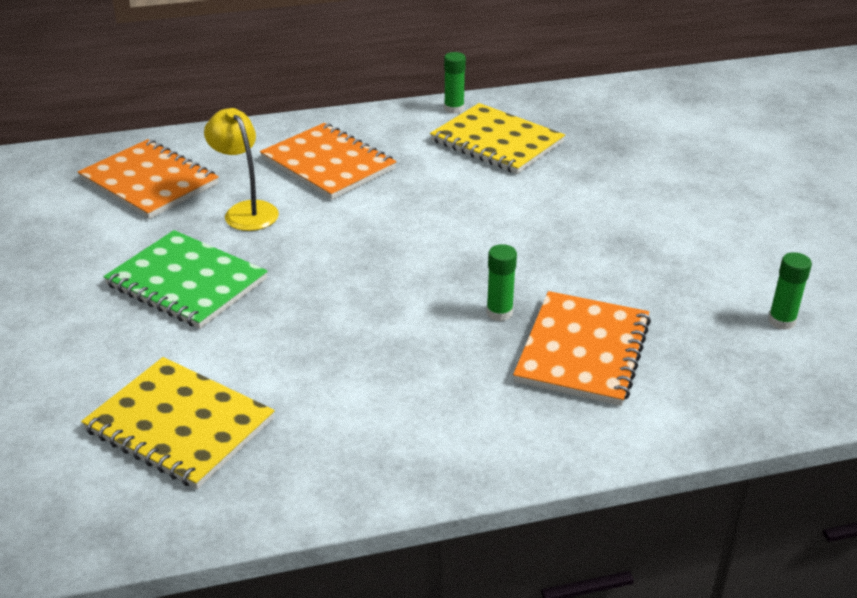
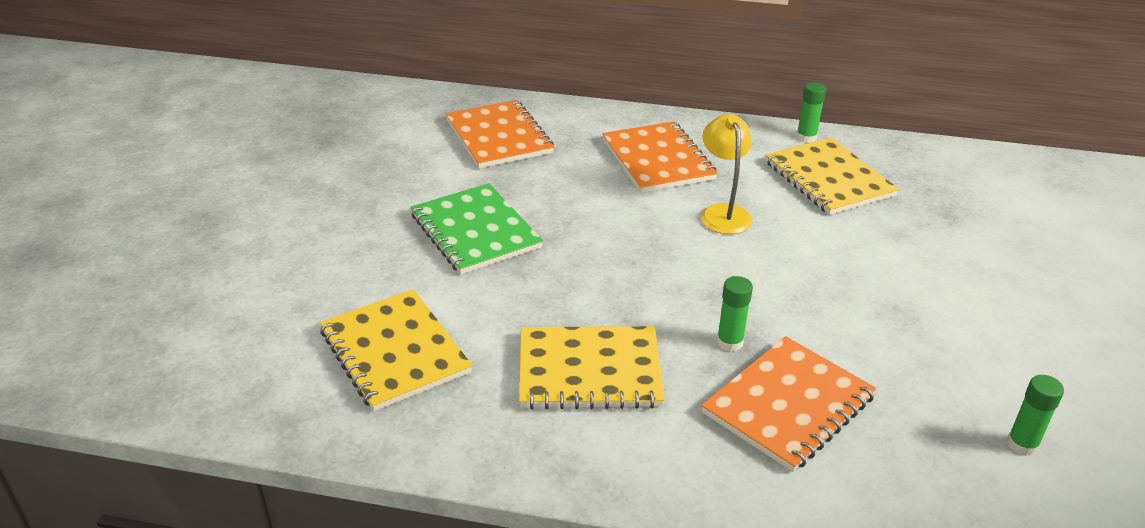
camera: 25 degrees right, 0 degrees up
yellow lamp [204,108,279,231] -> yellow lamp moved to [701,114,753,234]
none -> yellow notebook [519,326,665,409]

